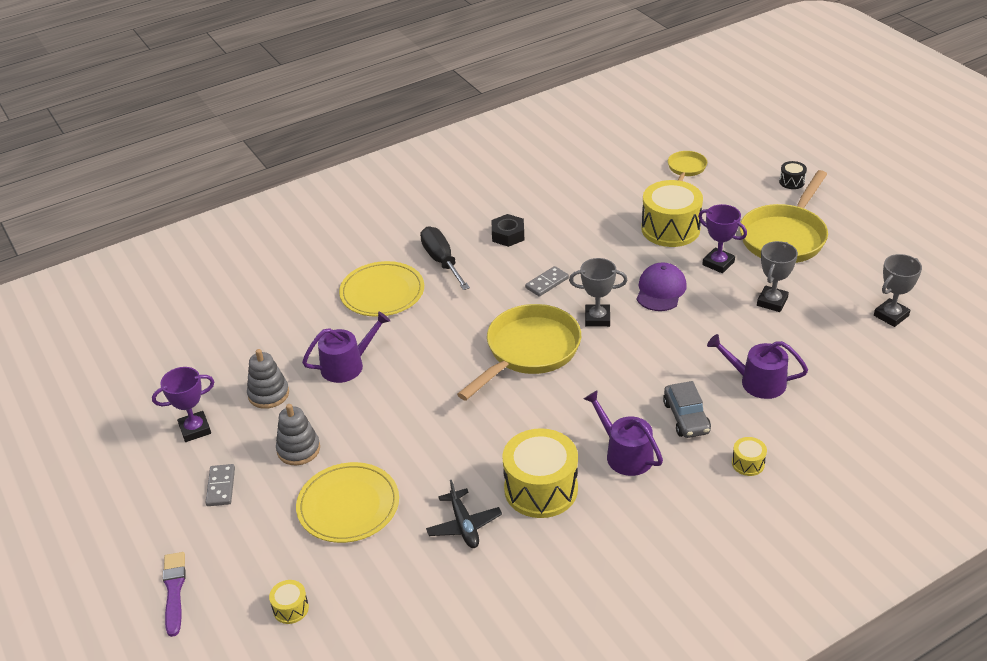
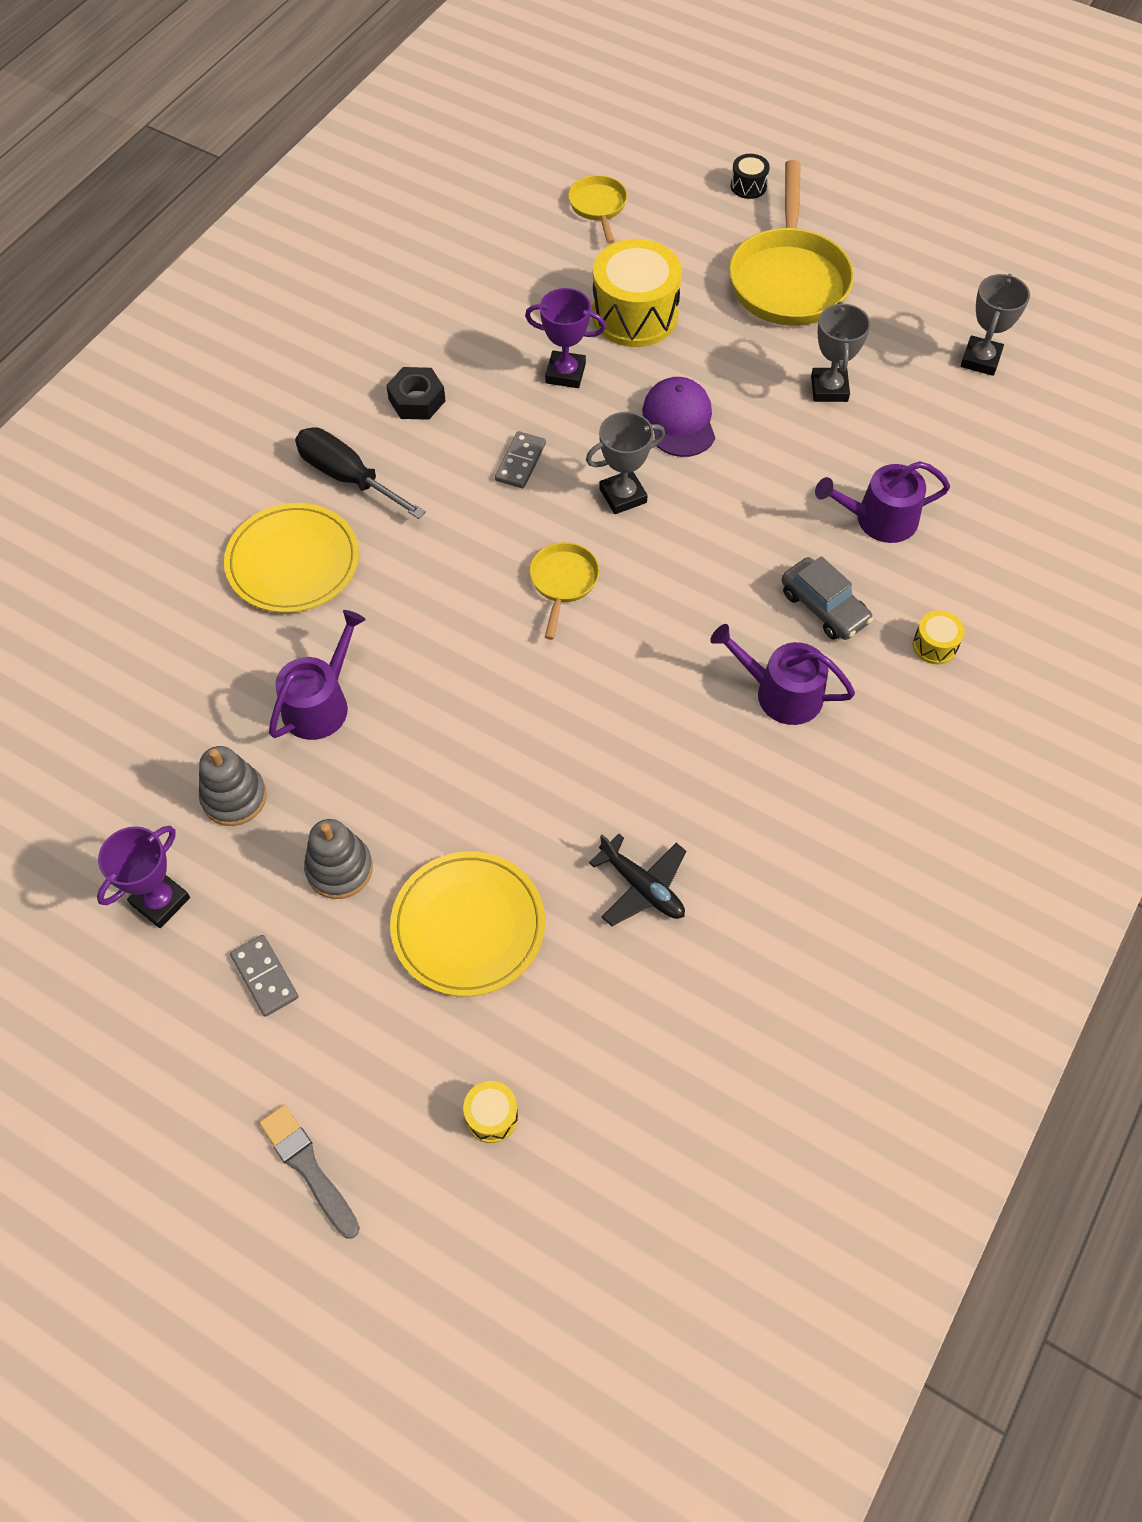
camera: 30 degrees left, 20 degrees up
purple brush [163,552,186,637] -> grey brush [259,1105,360,1239]
yellow pan [457,304,581,401] -> yellow pan [529,542,599,640], size x0.50
yellow drum [502,428,578,518] -> none
purple trophy [698,204,747,273] -> purple trophy moved to [525,288,606,388]

